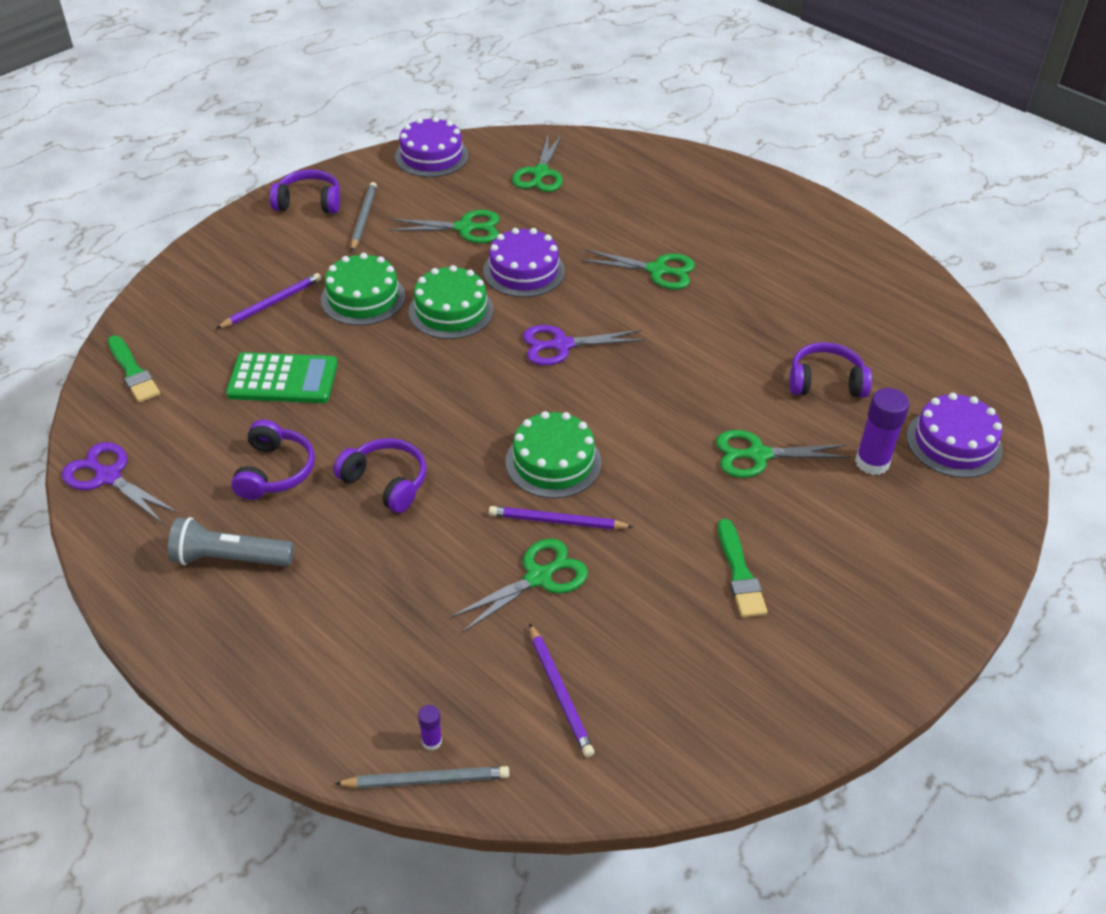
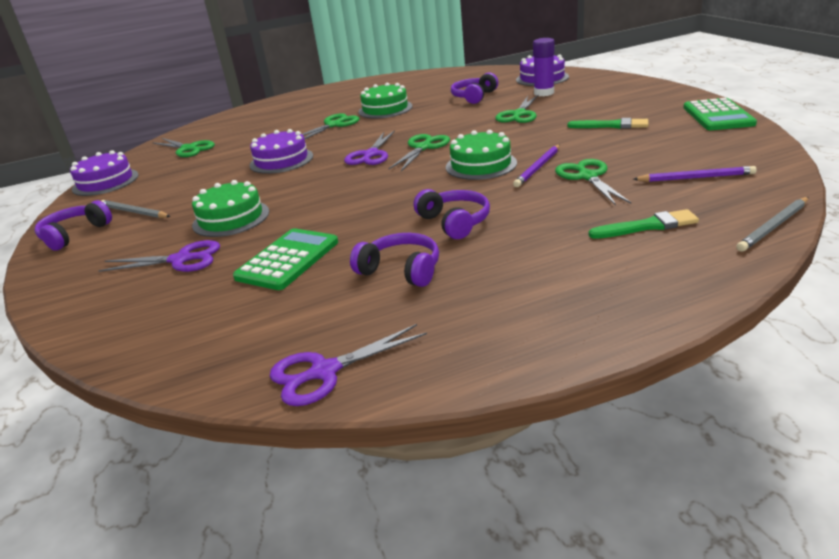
camera: 60 degrees left, 15 degrees down
green brush [108,335,160,403] -> green brush moved to [588,209,699,239]
grey flashlight [168,517,294,567] -> none
purple pencil [216,273,321,329] -> purple scissors [98,240,220,272]
purple headphones [333,438,426,513] -> purple headphones turned 90 degrees clockwise [414,189,490,239]
grey pencil [334,766,509,789] -> grey pencil turned 150 degrees counterclockwise [736,197,808,252]
green scissors [389,210,499,243] -> green scissors moved to [389,134,450,171]
green cake [409,265,494,339] -> green cake moved to [358,83,413,118]
purple glue stick [418,705,442,750] -> none
none -> green calculator [683,98,757,130]

